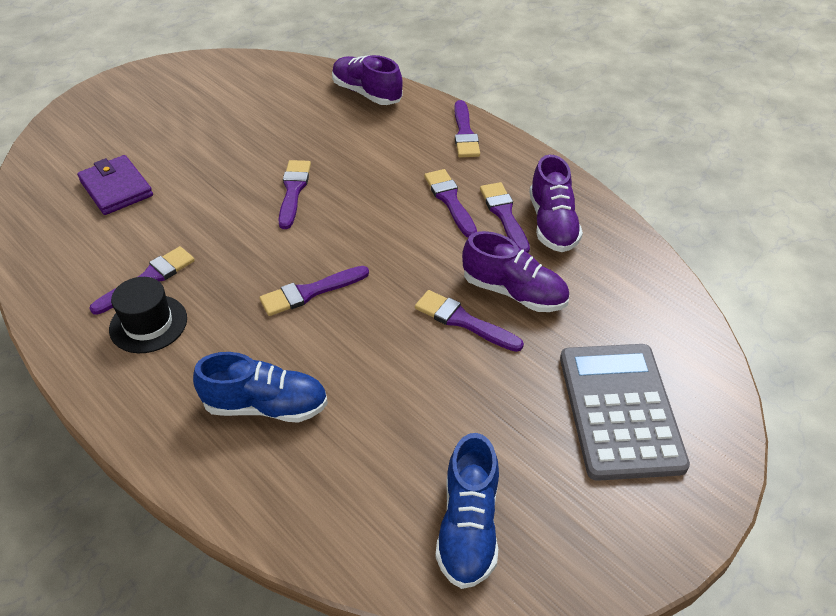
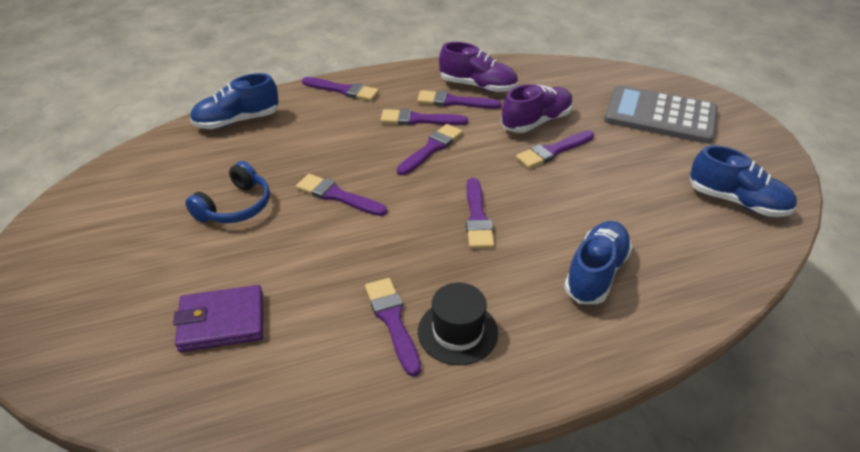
camera: 65 degrees left, 5 degrees down
purple shoe [332,55,403,105] -> blue shoe [190,73,279,129]
none -> blue headphones [185,161,270,223]
none -> purple brush [397,124,463,175]

